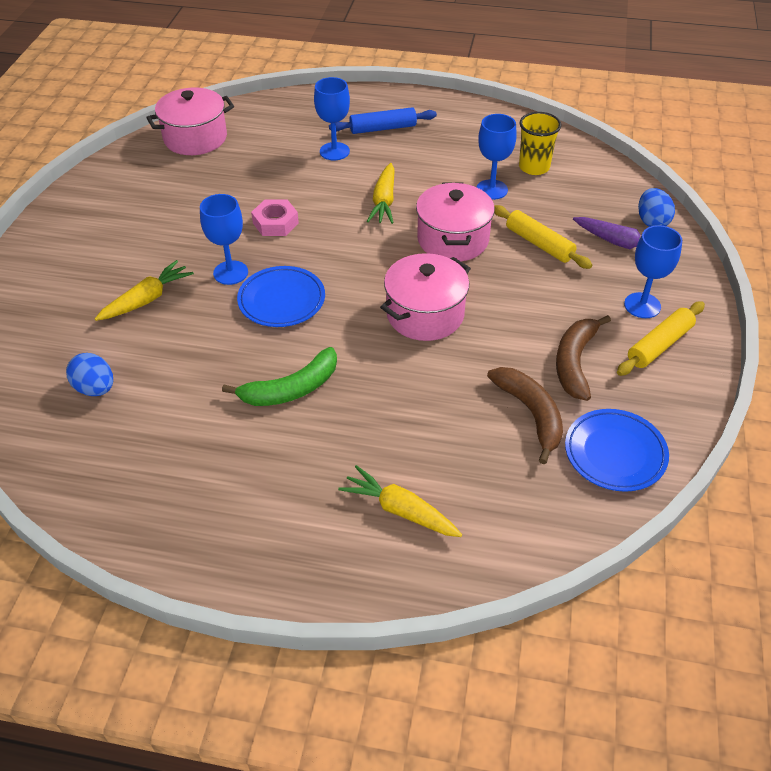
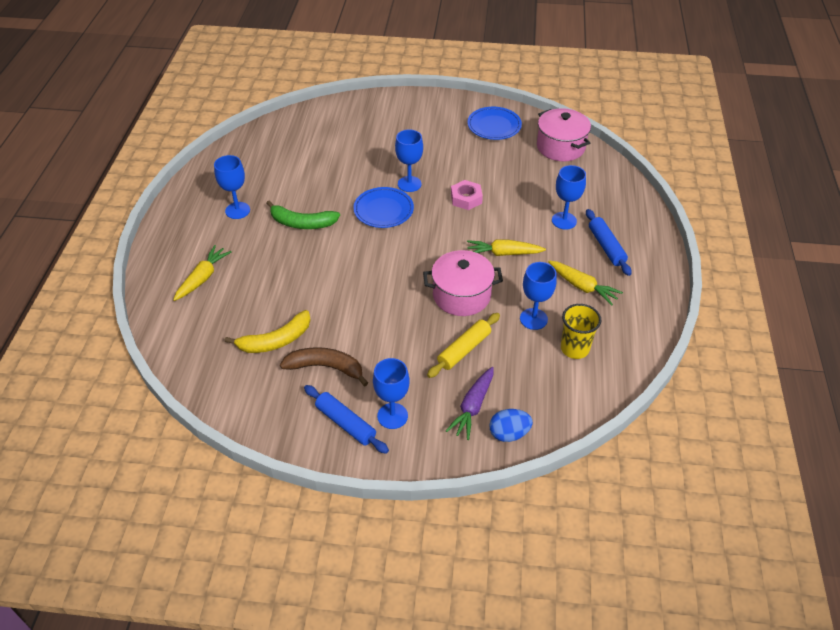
camera: 85 degrees right, 0 degrees up
blue egg [66,353,113,396] -> none
yellow carrot [95,260,194,321] -> yellow carrot moved to [548,260,623,305]
green banana [222,347,337,406] -> green banana turned 45 degrees counterclockwise [266,200,340,229]
pink pot [380,253,471,341] -> none
brown banana [487,367,563,464] -> yellow banana [225,310,311,353]
blue plate [565,409,669,492] -> blue plate moved to [467,107,522,140]
yellow rolling pin [617,301,705,376] -> blue rolling pin [304,385,389,454]
none -> blue goblet [214,155,250,219]

